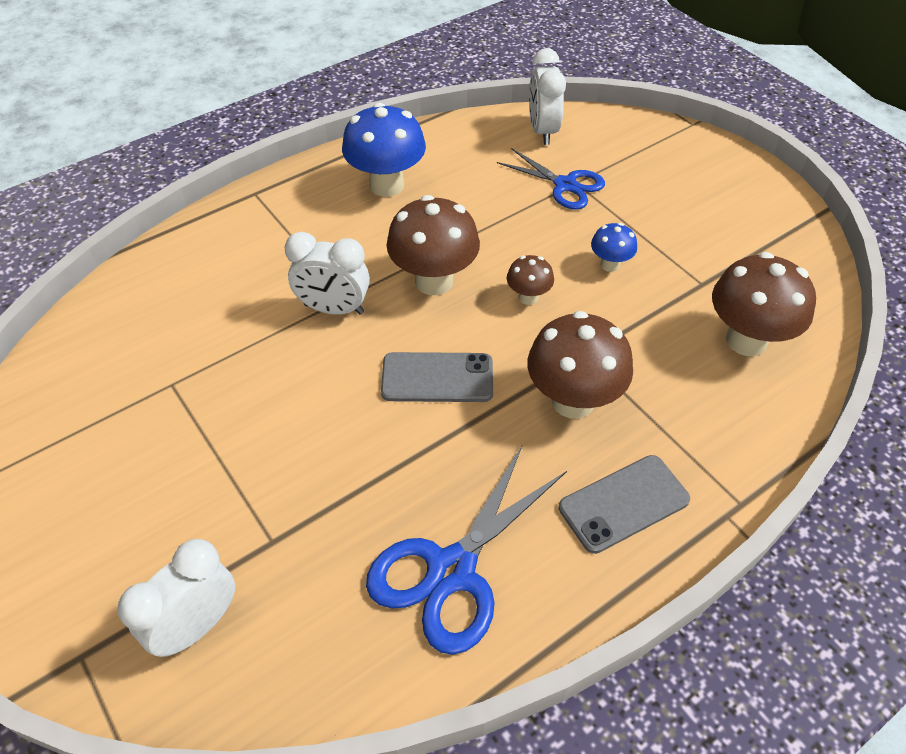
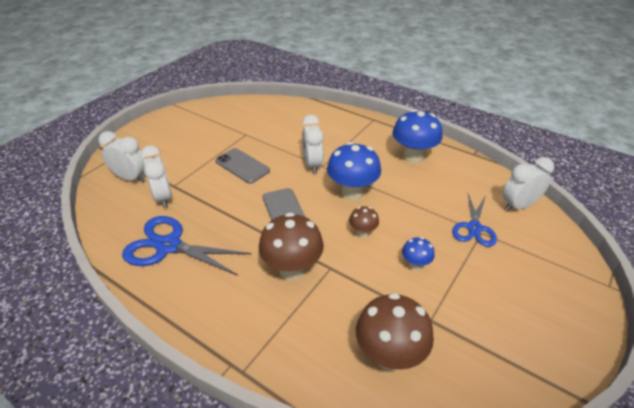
camera: 70 degrees right, 10 degrees down
brown mushroom [386,195,480,295] -> blue mushroom [327,142,381,201]
grey phone [559,455,690,554] -> grey phone moved to [215,148,270,184]
none -> white clock [141,146,172,208]

